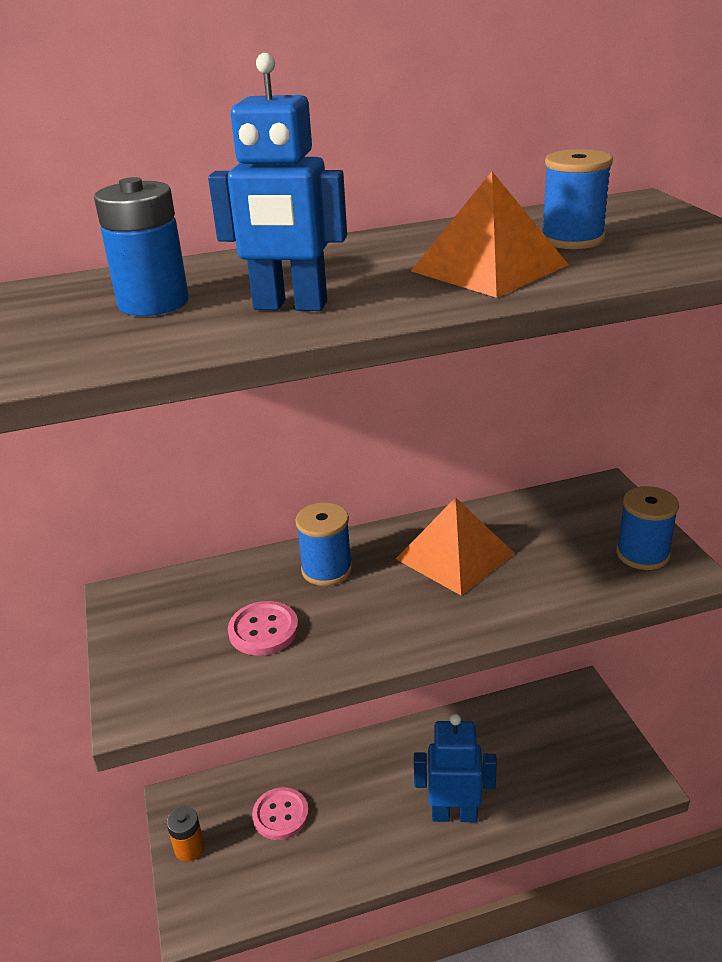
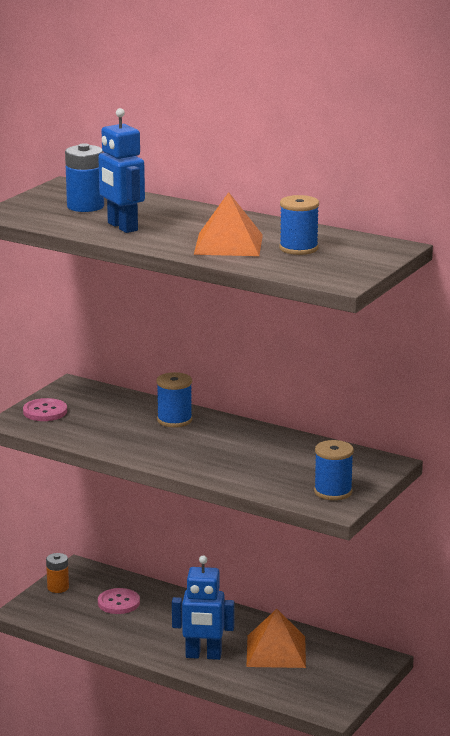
camera: 45 degrees right, 10 degrees down
pink button [228,601,299,656] -> pink button moved to [23,398,67,421]
orange pyramid [396,497,515,596] -> orange pyramid moved to [246,609,306,668]
blue robot [414,714,497,822] -> blue robot turned 135 degrees clockwise [172,556,234,660]

